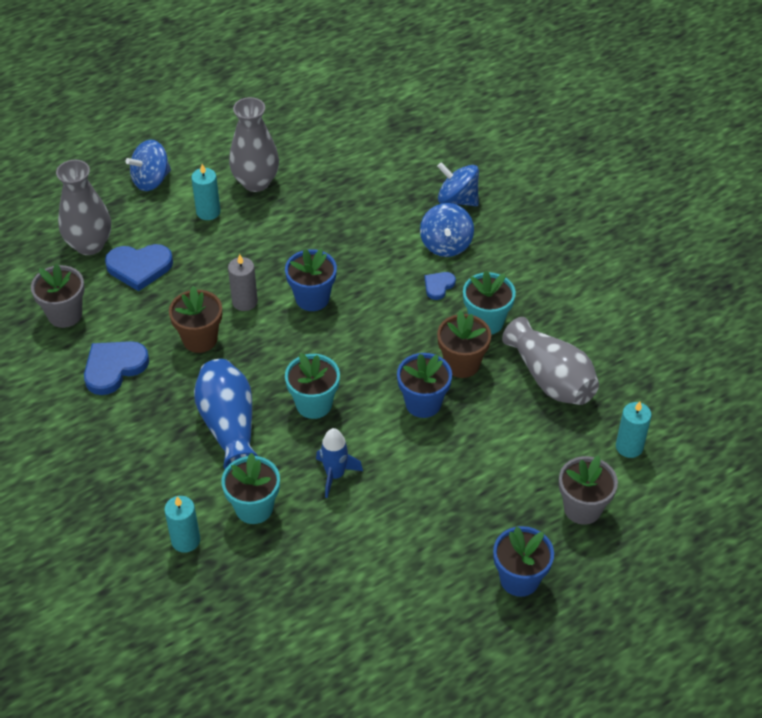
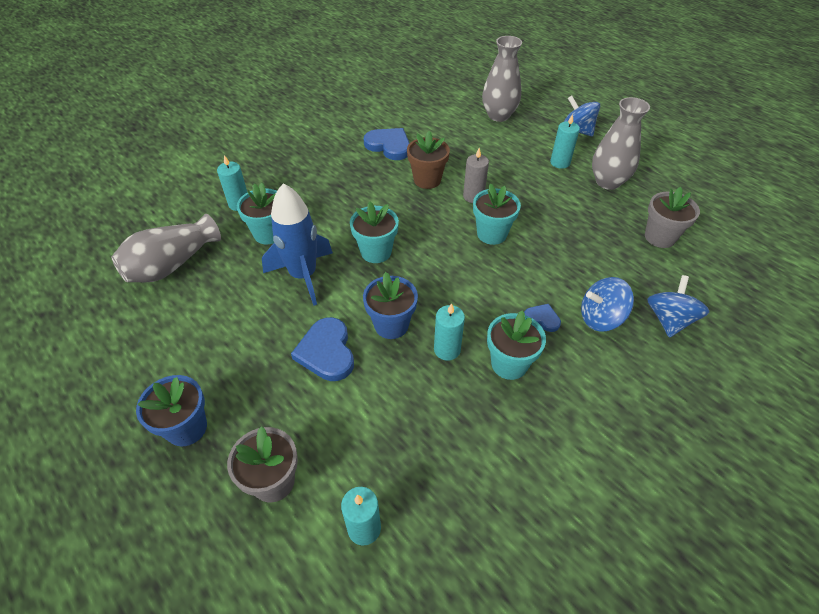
camera: 80 degrees right, 0 degrees up
grey flower pot [31,264,85,328] -> grey flower pot moved to [645,187,700,248]
blue heart [105,244,173,291] -> blue heart moved to [291,317,354,381]
blue vase [194,359,258,469] -> none
blue flower pot [285,249,337,311] -> turquoise flower pot [473,183,521,245]
blue rocket [316,428,363,498] -> blue rocket [262,183,333,306], size x1.70
brown flower pot [437,311,491,378] -> turquoise candle [434,303,465,361]
grey vase [502,317,599,405] -> grey vase moved to [111,214,221,282]

